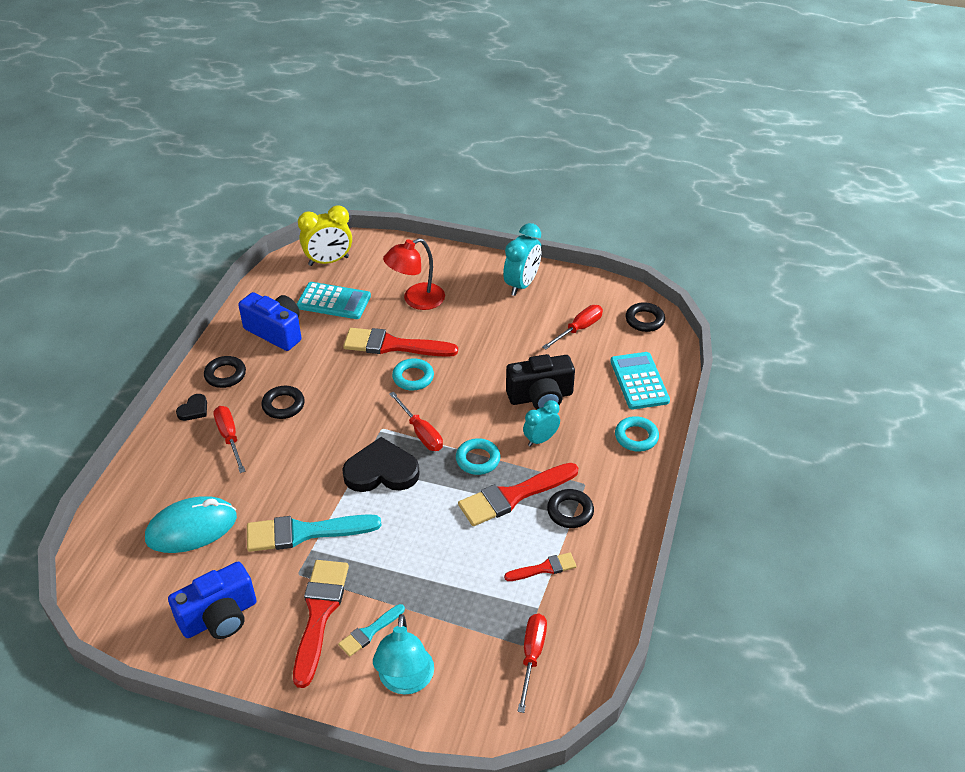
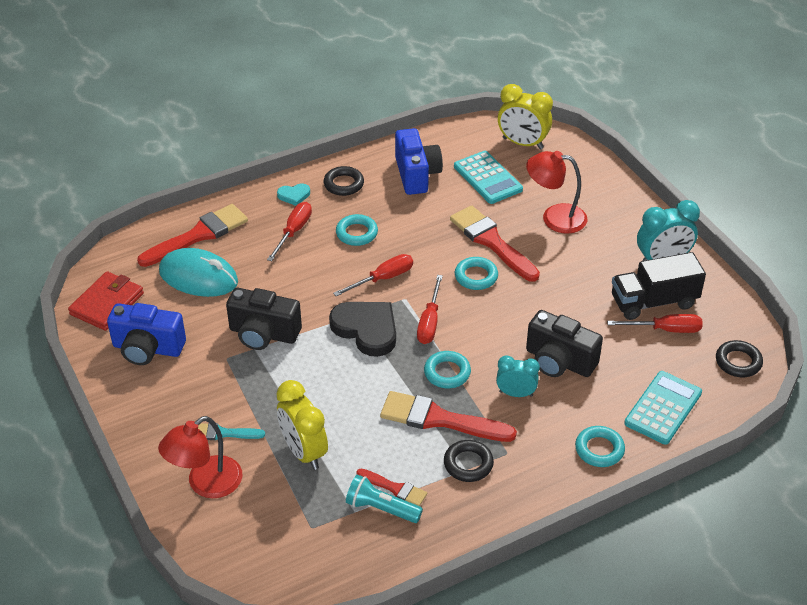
camera: 45 degrees right, 0 degrees up
black heart [176,394,207,421] -> turquoise heart [277,184,310,206]
turquoise brush [247,514,382,552] -> black camera [226,288,302,350]
black ring [261,386,305,419] -> turquoise ring [336,214,378,246]
red brush [293,560,349,688] -> red brush moved to [137,204,248,267]
turquoise lamp [373,614,434,695] -> red lamp [158,416,242,498]
red screwdriver [517,614,547,713] -> red screwdriver moved to [333,254,413,296]
none -> red wallet [68,271,144,331]
none -> yellow clock [276,380,328,470]
none -> turquoise flashlight [346,475,423,523]
none -> black truck [612,252,706,320]

